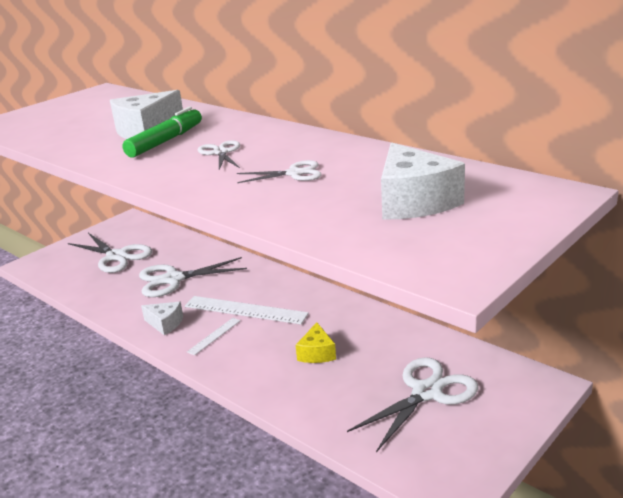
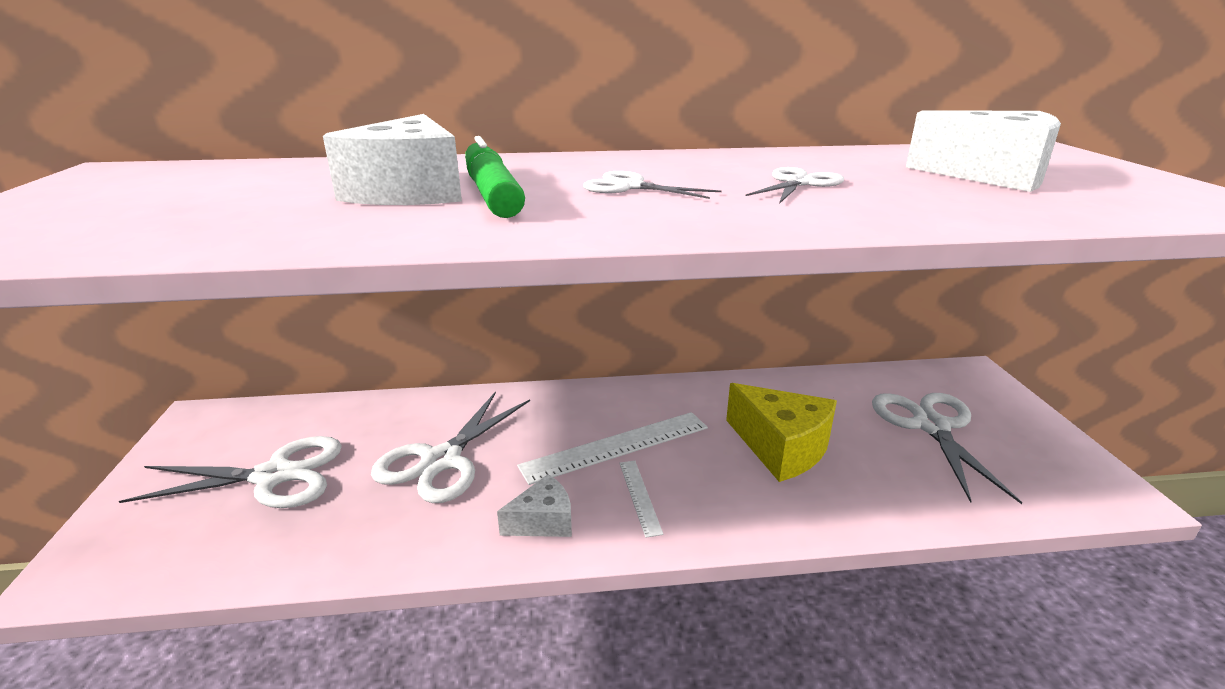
camera: 50 degrees left, 0 degrees up
yellow cheese [296,322,336,363] -> yellow cheese [726,383,837,482], size x1.75

